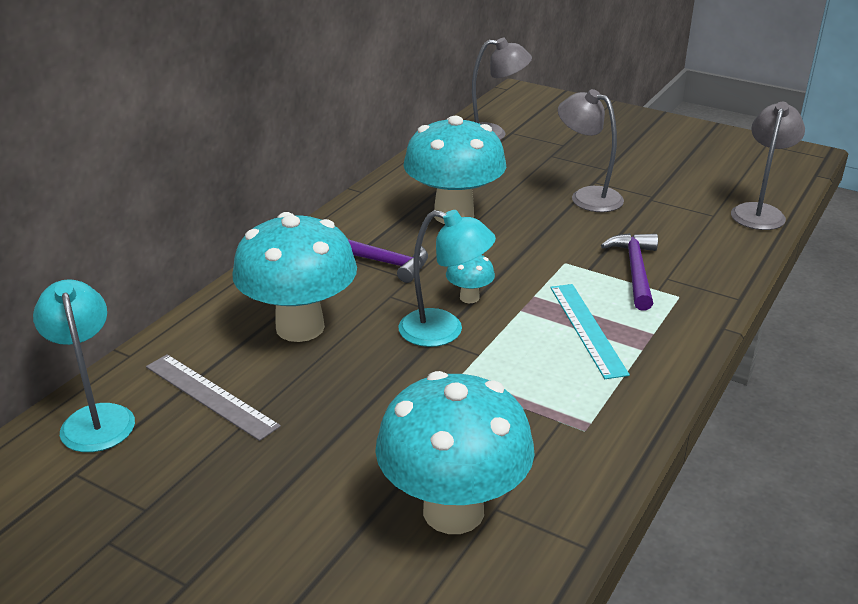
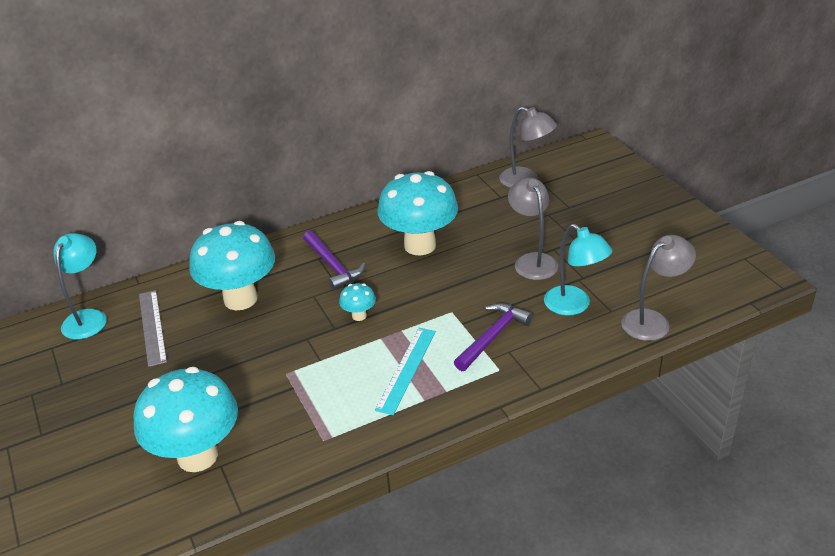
camera: 35 degrees right, 5 degrees up
turquoise lamp [398,210,496,347] -> turquoise lamp moved to [544,224,612,316]

